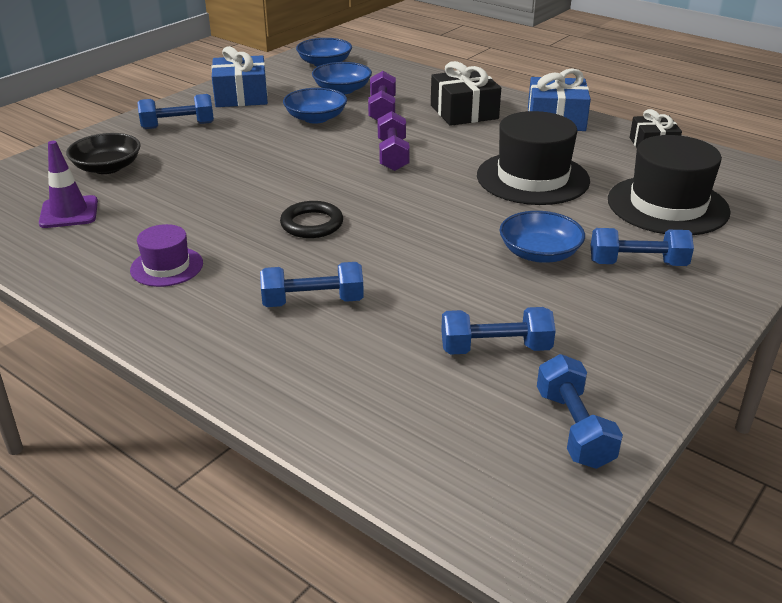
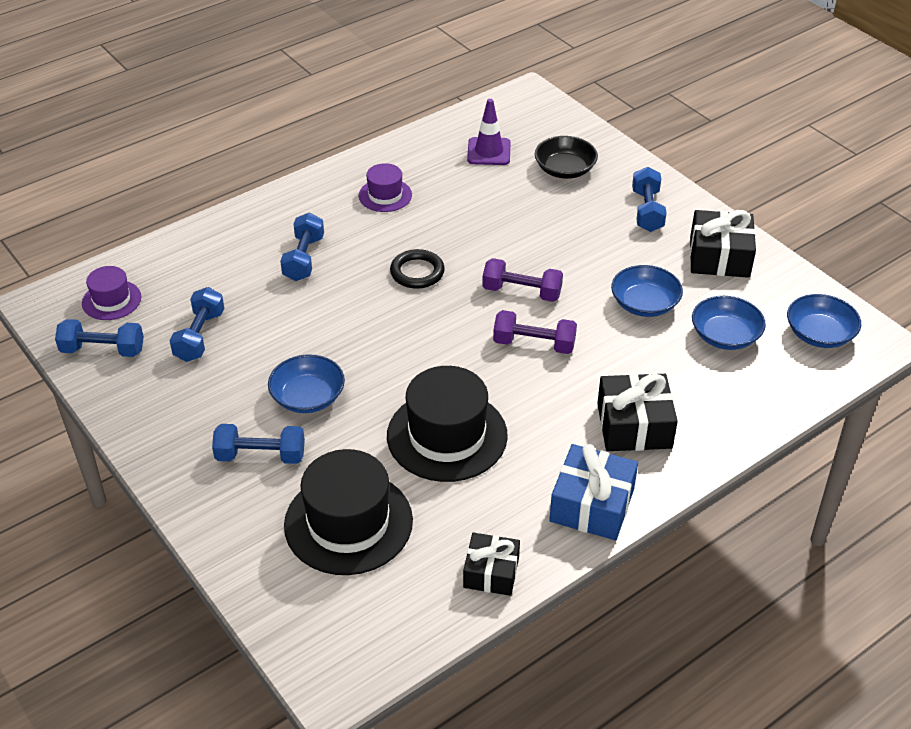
camera: 105 degrees right, 10 degrees up
blue gift [211,46,268,107] -> black gift [690,210,756,278]
purple dumbbell [368,71,396,121] -> purple dumbbell moved to [482,258,563,302]
blue dumbbell [591,228,694,266] -> blue dumbbell turned 75 degrees clockwise [212,424,305,464]
none -> purple hat [82,266,141,320]

